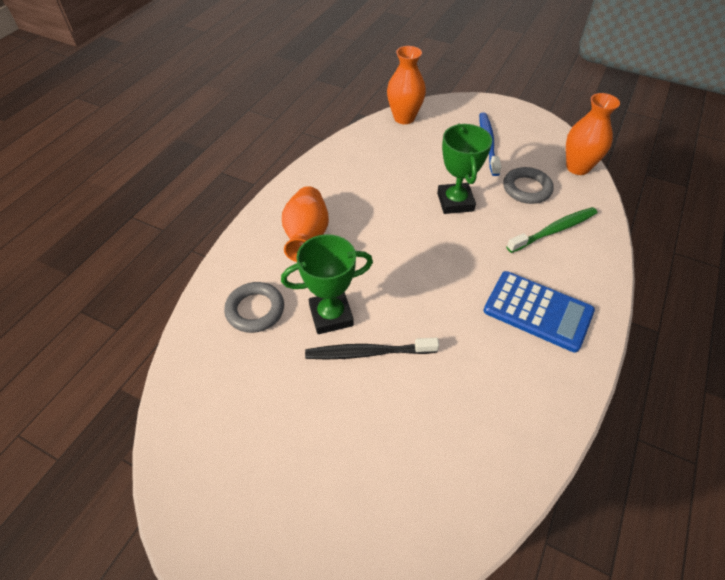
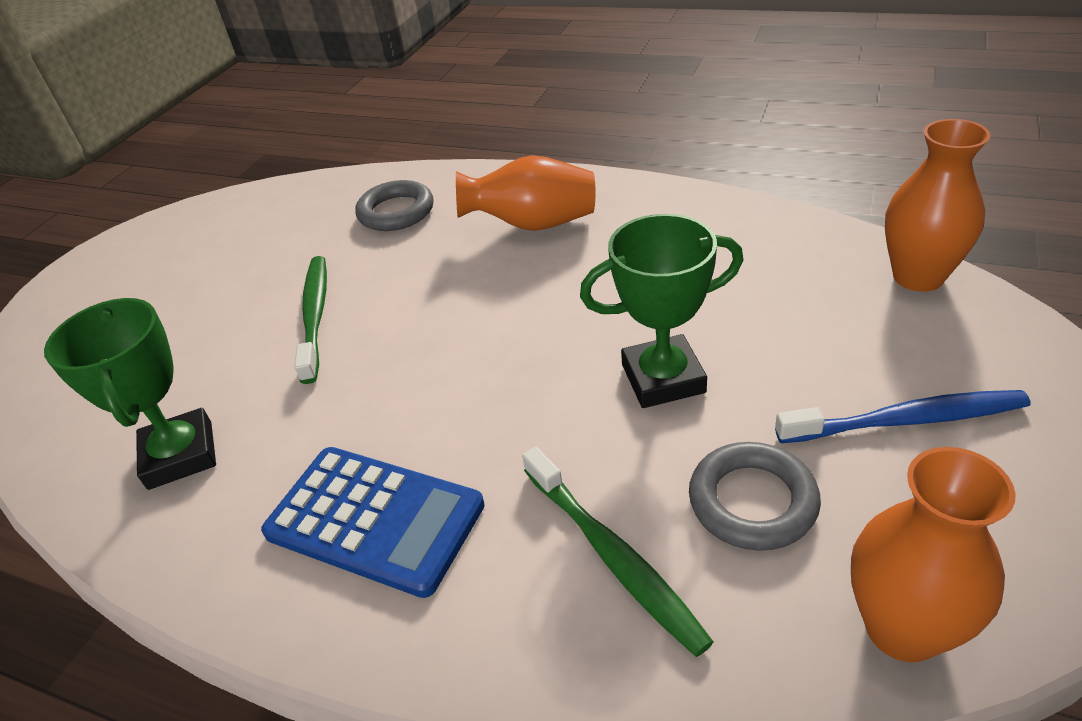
camera: 90 degrees right, 10 degrees down
green trophy [281,234,373,334] -> green trophy moved to [44,298,216,490]
black toothbrush [305,338,439,359] -> green toothbrush [295,256,327,384]
blue calculator [484,271,595,353] -> blue calculator turned 90 degrees counterclockwise [261,447,485,598]

